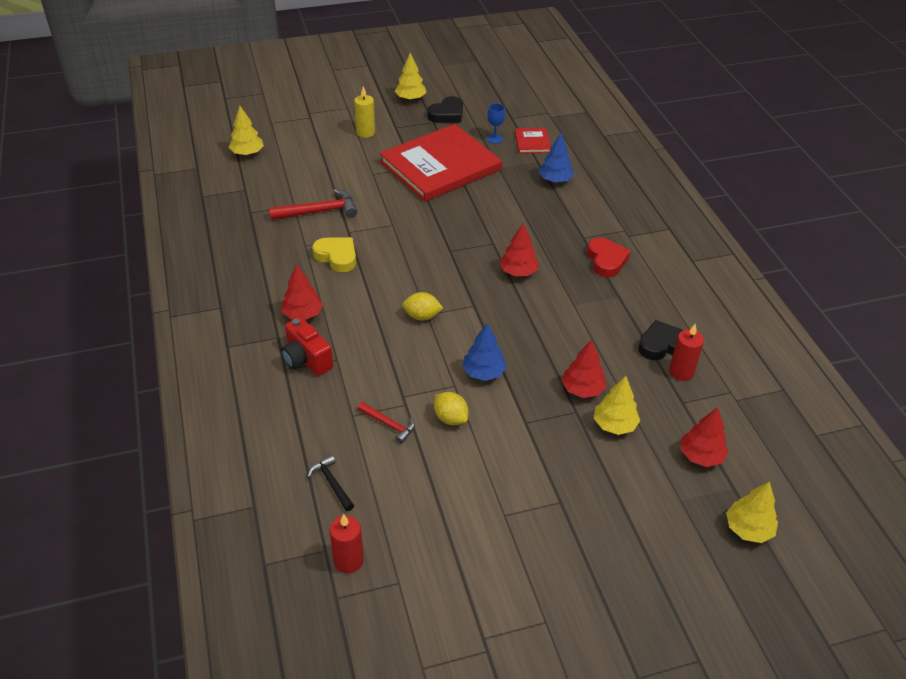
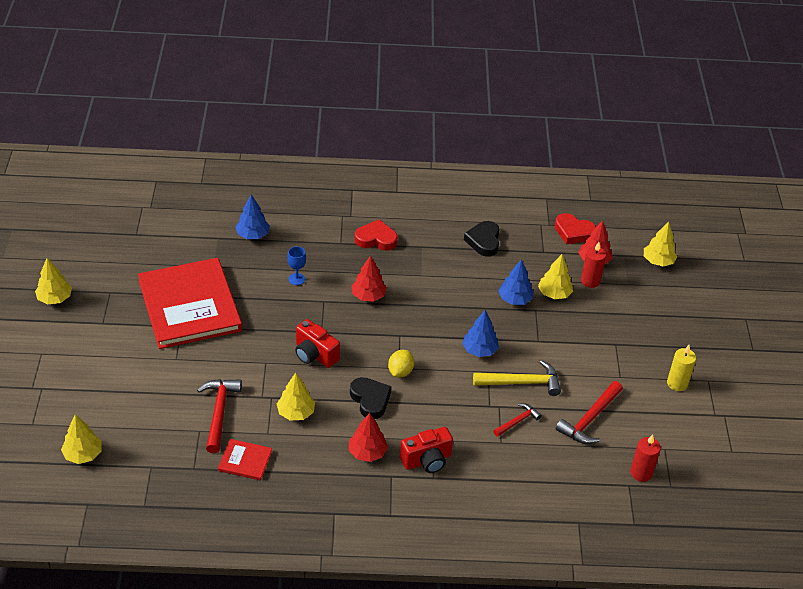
camera: 75 degrees left, 0 degrees up
black hammer [307,455,354,511] -> none
yellow heart [312,237,356,272] -> yellow tree [277,373,315,421]
yellow candle [354,86,375,138] -> yellow candle moved to [667,345,696,391]
black heart [427,96,463,123] -> black heart moved to [350,377,392,419]
yellow lemon [434,392,468,425] -> yellow hammer [473,360,561,396]
blue goblet [487,103,505,144] -> blue goblet moved to [287,246,306,285]
red book [515,128,551,153] -> red book moved to [218,439,272,480]
red tree [562,340,606,398] -> blue tree [498,259,533,305]
red candle [669,324,704,381] -> red candle moved to [581,242,606,288]
none -> red camera [295,319,340,368]
none -> red heart [555,213,596,244]
none -> red hammer [556,381,623,444]

